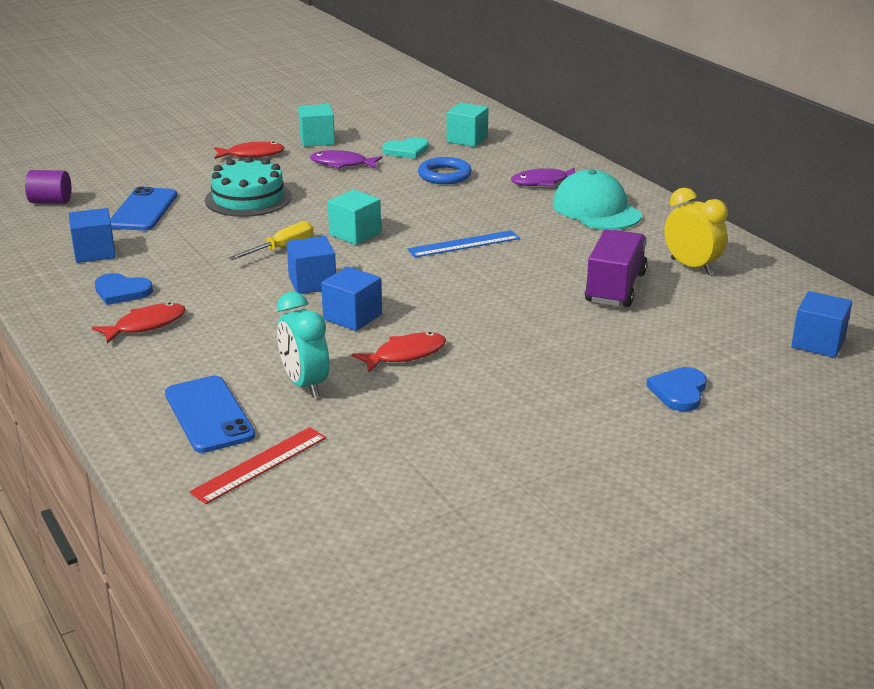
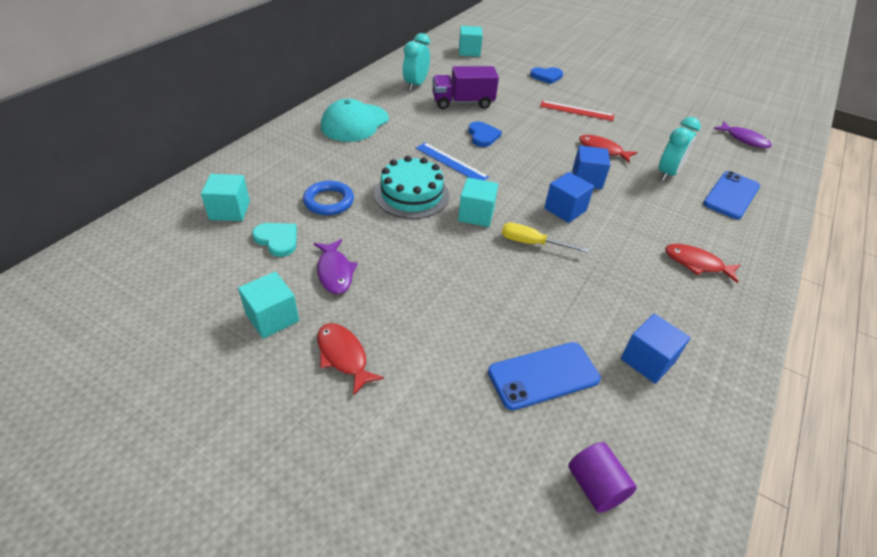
camera: 120 degrees left, 15 degrees up
blue heart [95,273,153,305] -> blue heart moved to [468,121,502,147]
red ruler [189,427,326,504] -> red ruler moved to [540,100,614,121]
turquoise cake [205,156,292,217] -> turquoise cake moved to [374,156,449,219]
purple fish [511,167,575,187] -> purple fish moved to [714,121,772,148]
yellow clock [664,188,728,275] -> turquoise clock [403,33,430,91]
blue cube [791,291,852,358] -> turquoise cube [459,26,483,57]

